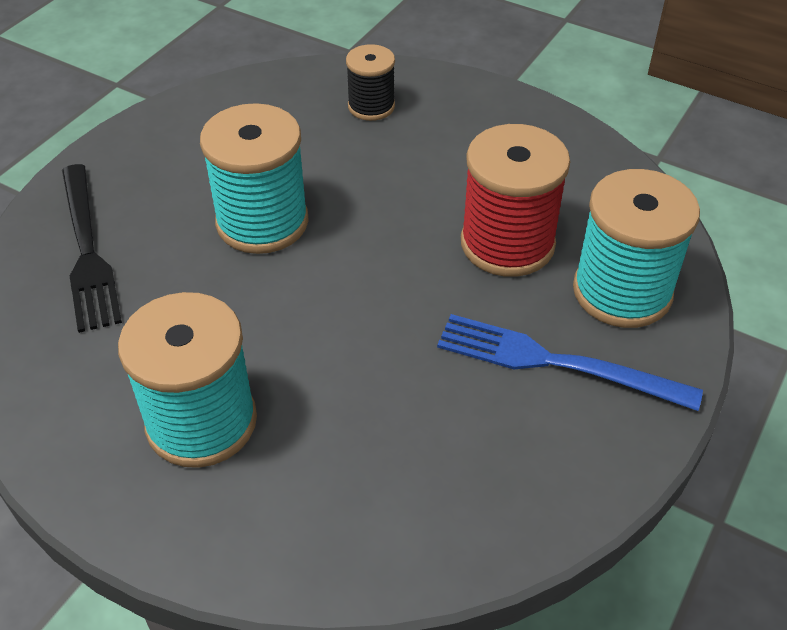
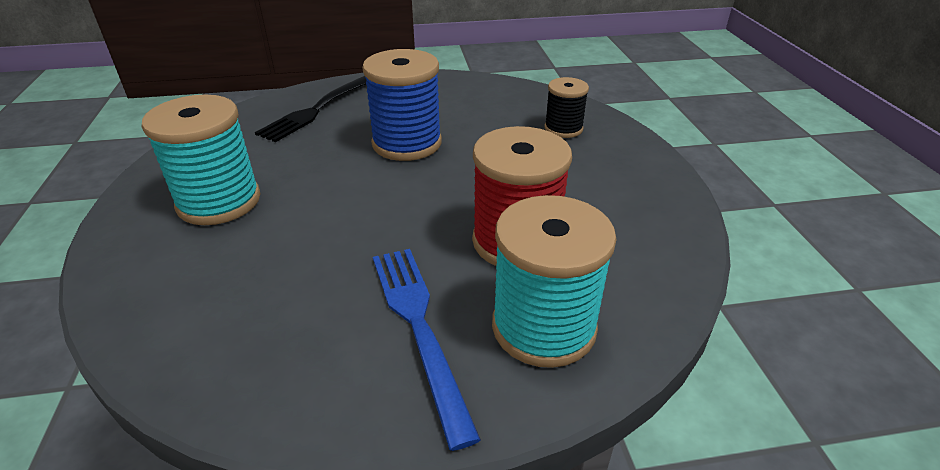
camera: 50 degrees right, 10 degrees down
turquoise spool [200,103,309,254] -> blue spool [362,49,442,161]

